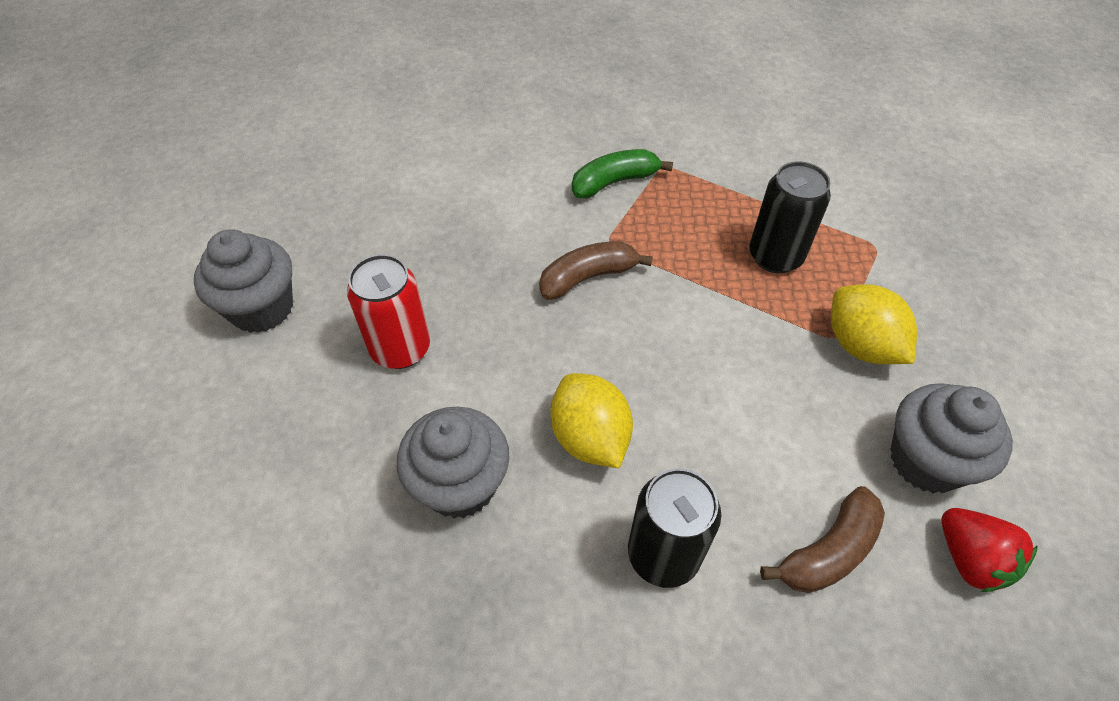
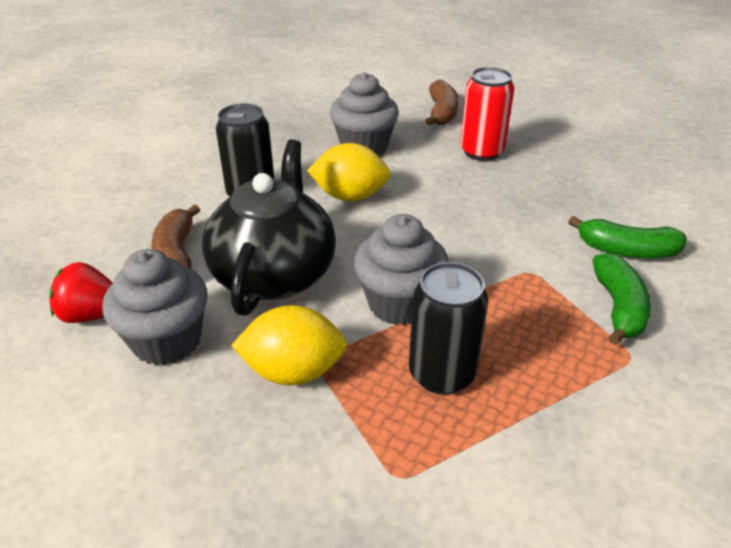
camera: 120 degrees right, 15 degrees down
grey cupcake [194,229,293,333] -> grey cupcake moved to [354,214,449,325]
brown banana [539,241,653,300] -> brown banana moved to [425,80,458,126]
none -> black teapot [202,139,336,316]
none -> green banana [568,216,687,258]

